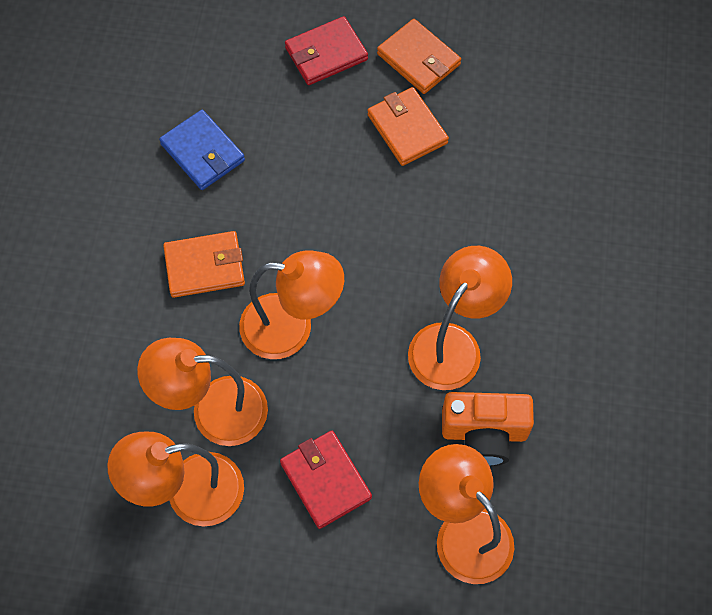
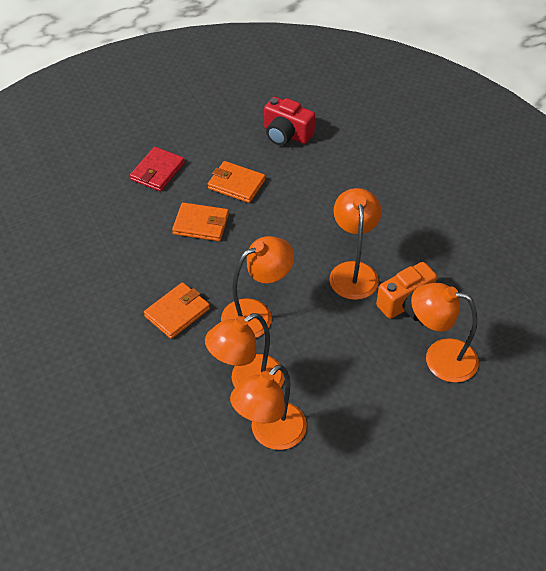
camera: 35 degrees left, 15 degrees down
blue wallet [159,110,245,190] -> none
red wallet [280,431,372,529] -> none
orange wallet [377,19,461,94] -> orange wallet moved to [172,202,229,241]
none -> red camera [264,97,315,146]

